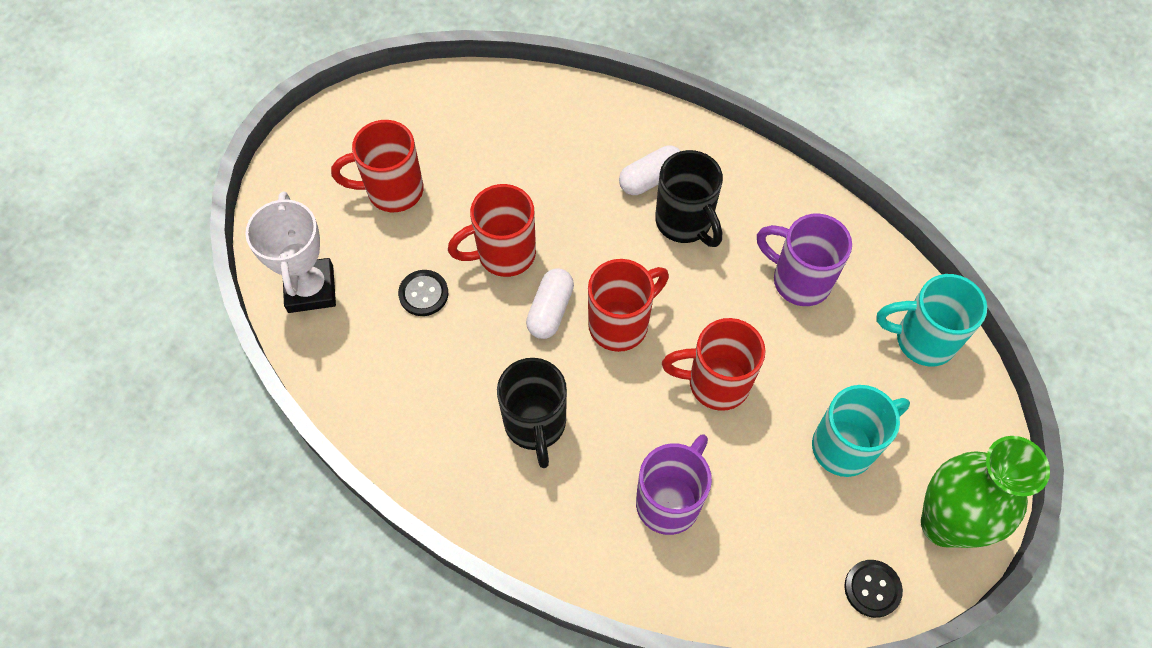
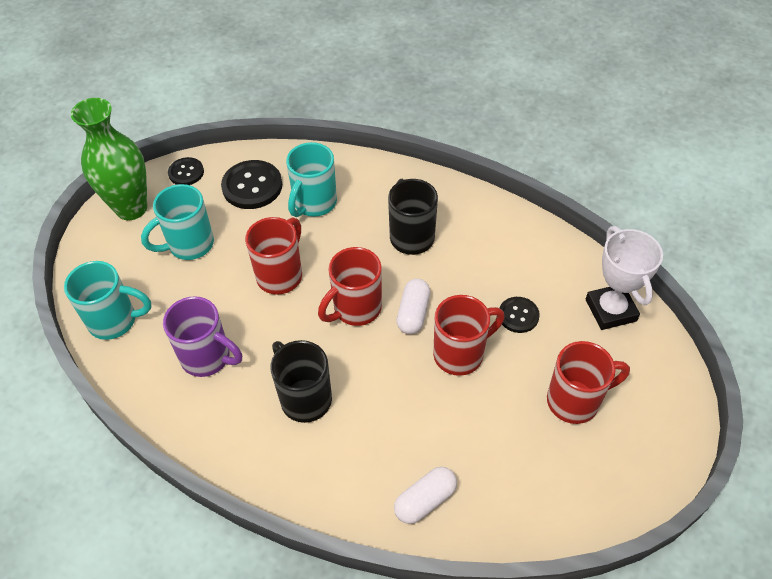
camera: 175 degrees right, 10 degrees down
white capsule [619,146,680,195] -> white capsule moved to [394,467,457,524]
purple mug [636,434,712,535] -> turquoise mug [286,142,337,217]
red mug [662,318,766,411] -> red mug turned 60 degrees counterclockwise [245,217,302,295]
none -> black button [221,160,282,209]

